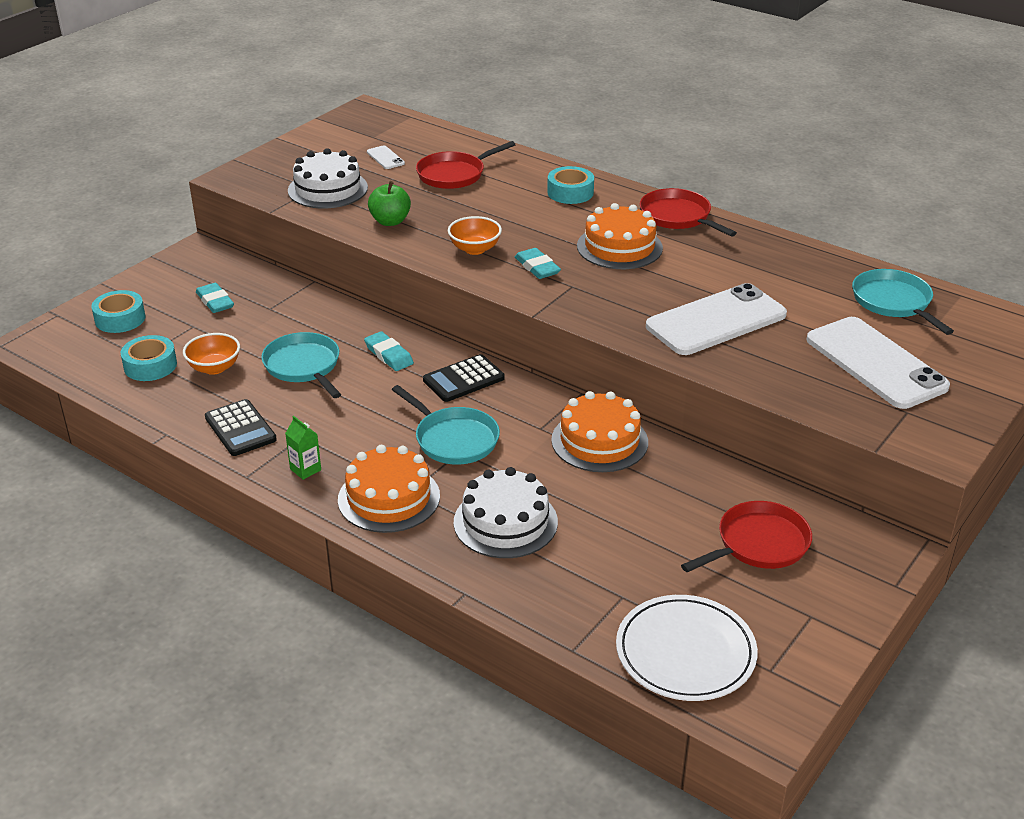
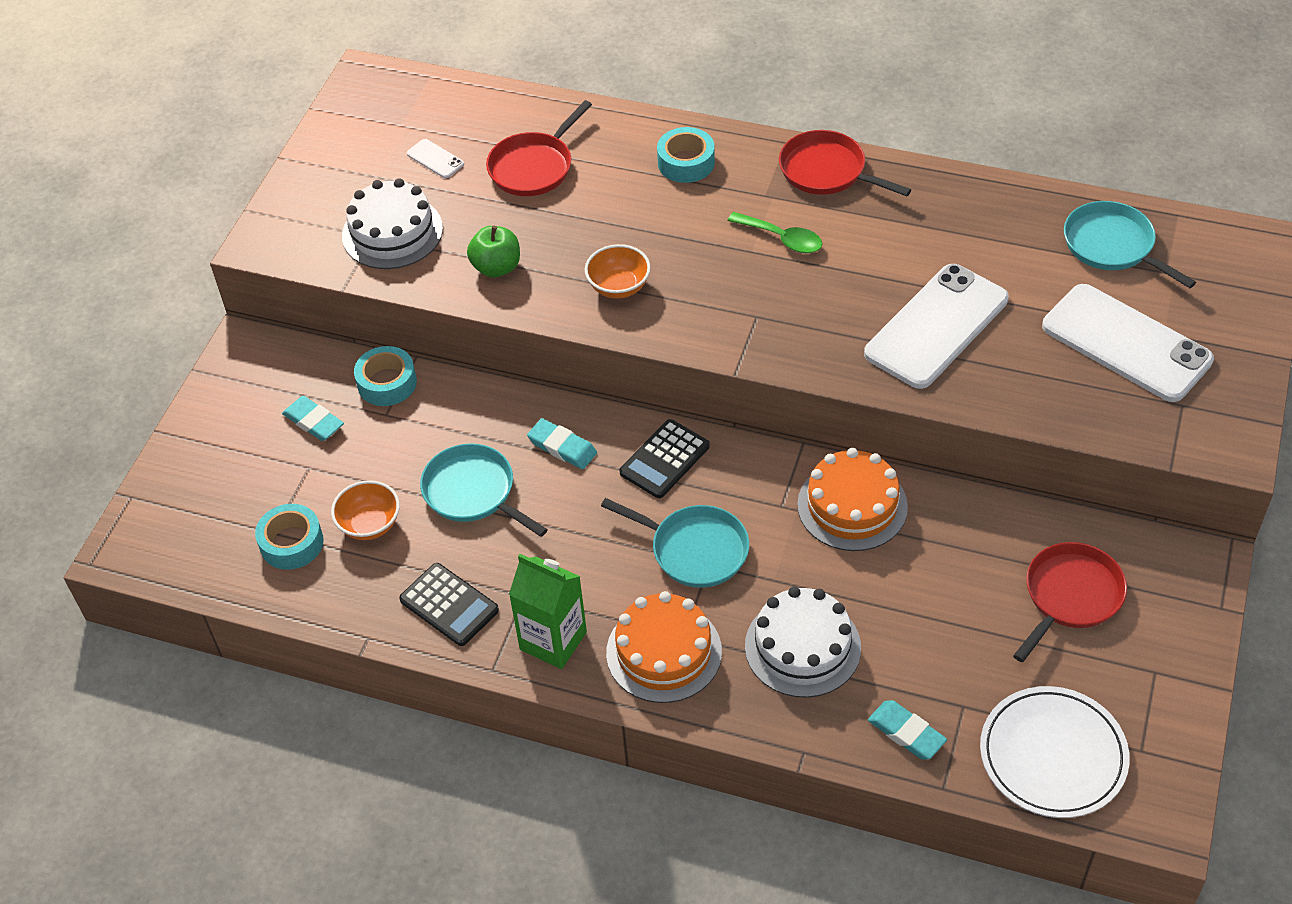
camera: 15 degrees left, 15 degrees up
turquoise tape [91,290,146,333] -> turquoise tape moved to [354,346,417,406]
green carton [285,416,321,480] -> green carton [509,554,587,669], size x1.90
turquoise eraser [515,248,561,279] -> turquoise eraser moved to [868,700,947,759]
orange cake [577,203,663,269] -> green spoon [728,212,823,253]

